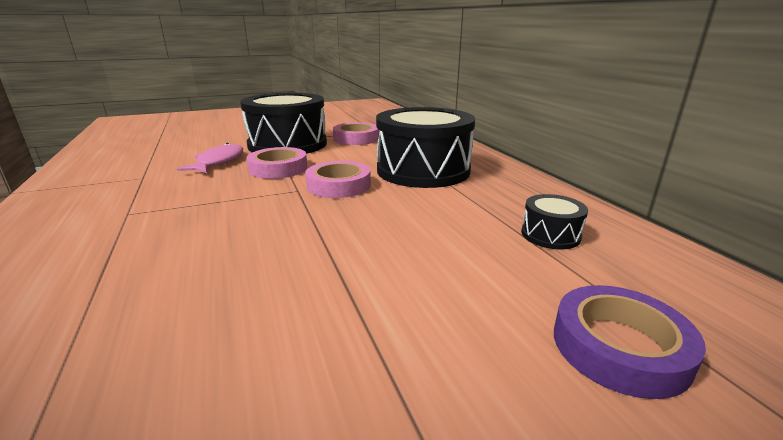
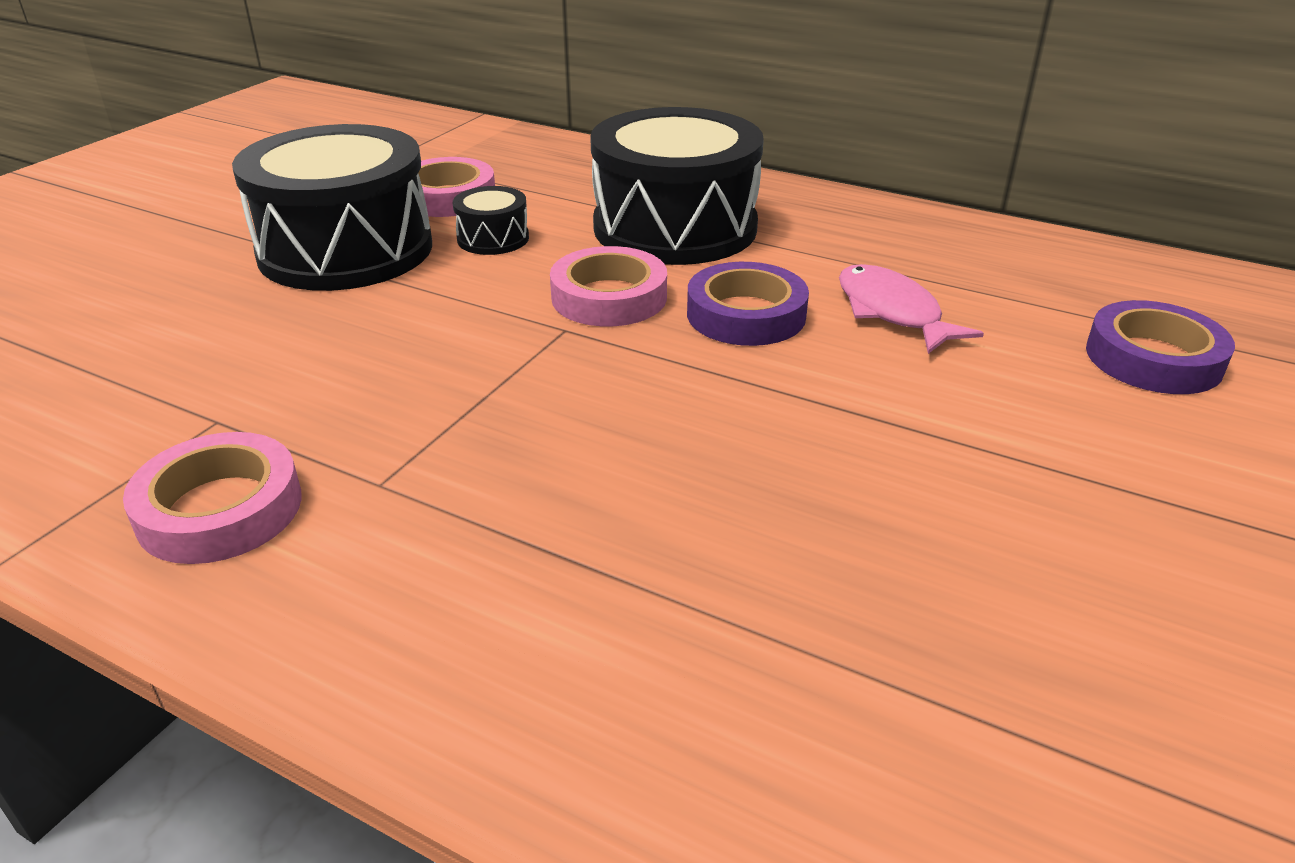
camera: 40 degrees left, 10 degrees up
pink fish [177,143,243,173] -> pink fish moved to [839,264,984,354]
pink tape [246,147,307,179] -> pink tape moved to [123,432,302,564]
black drum [521,194,588,249] -> black drum moved to [453,186,529,255]
none -> purple tape [687,262,809,346]

